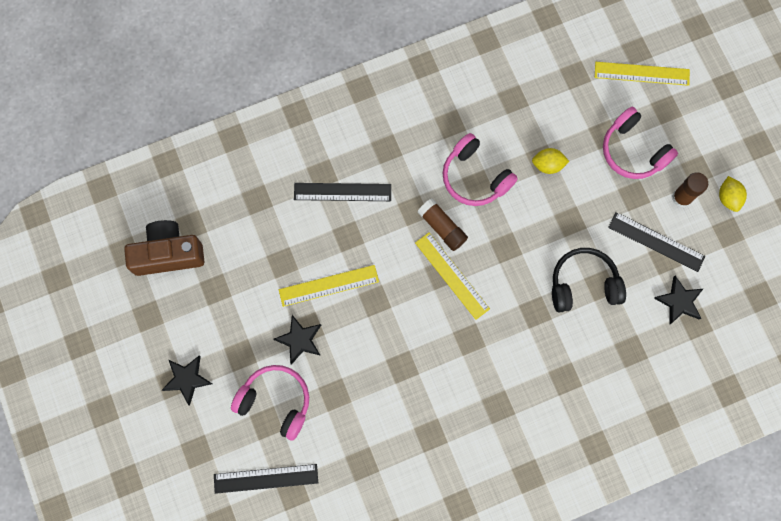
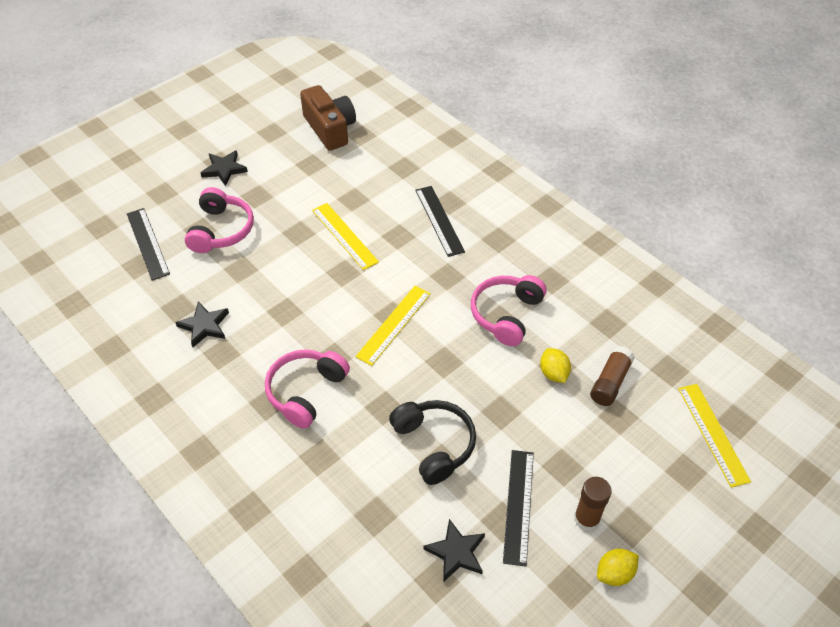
camera: 70 degrees right, 25 degrees down
black star [273,315,321,365] -> black star moved to [175,302,229,347]
brown glue stick [418,199,468,251] -> brown glue stick moved to [590,346,635,406]
pink headphones [603,107,678,179] -> pink headphones moved to [265,349,350,429]

